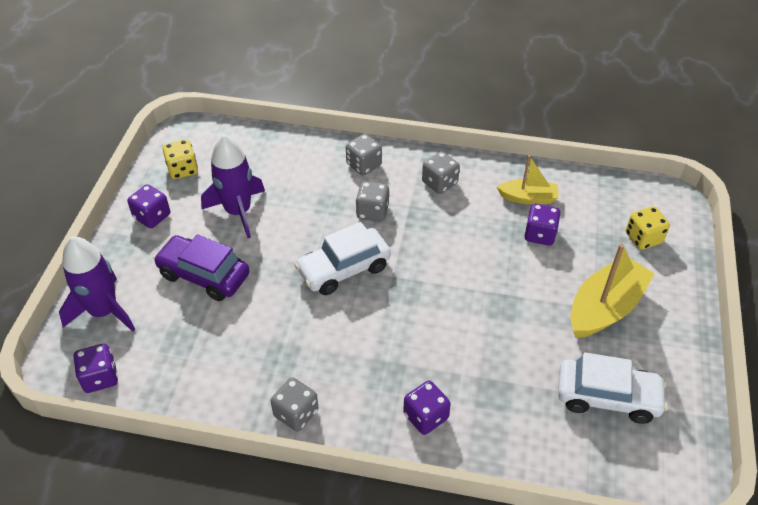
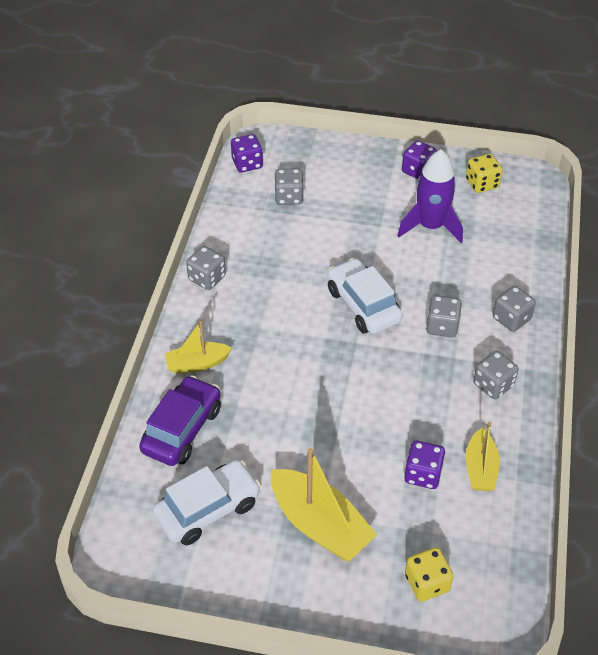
camera: 90 degrees right, 0 degrees up
purple rocket [59,236,136,332] -> none
purple car [153,234,250,301] -> purple car moved to [139,375,221,466]
purple dice [403,380,451,435] -> yellow boat [165,321,232,374]
white car [558,352,668,424] -> white car turned 135 degrees counterclockwise [152,460,261,545]
none -> grey dice [274,168,304,205]

